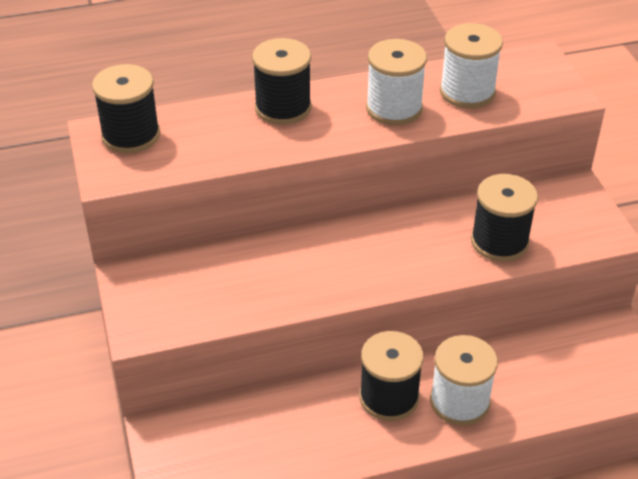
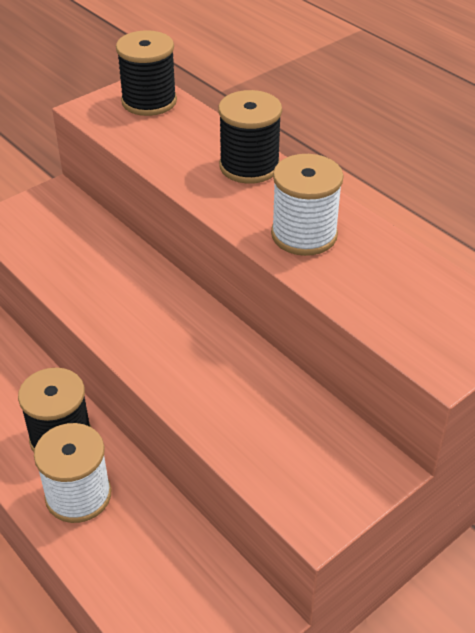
camera: 65 degrees right, 0 degrees up
white spool [440,23,503,108] -> none
black spool [471,174,538,262] -> none

